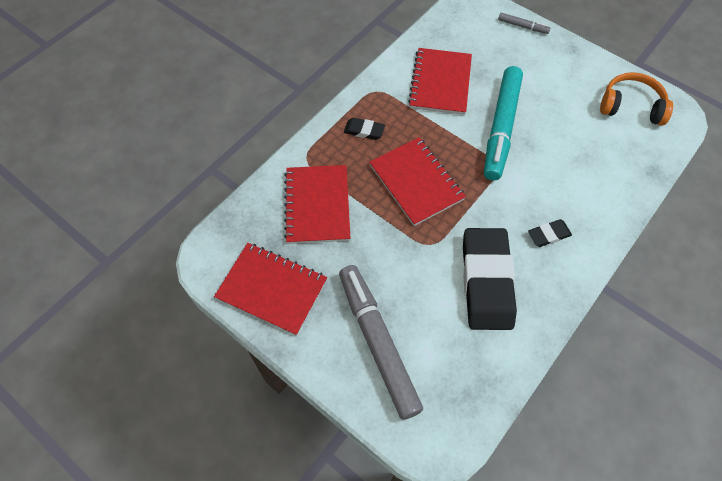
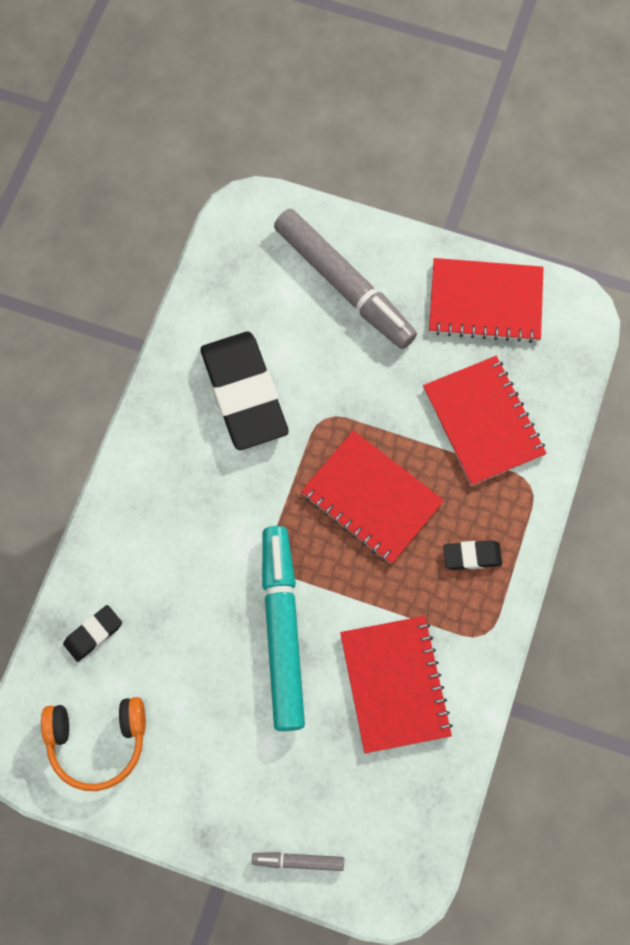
camera: 160 degrees right, 10 degrees up
black eraser [528,219,572,247] -> black eraser moved to [63,605,122,662]

